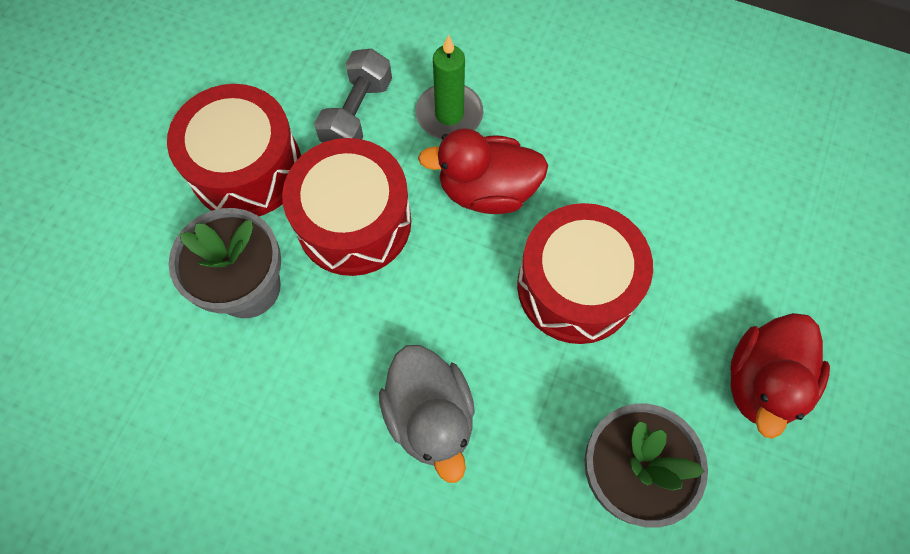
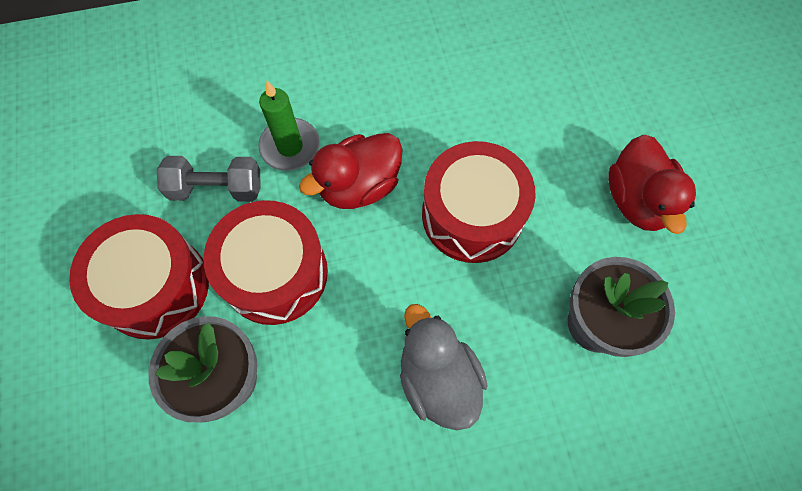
camera: 35 degrees left, 0 degrees up
grey dumbbell [314,49,392,143] -> grey dumbbell turned 75 degrees counterclockwise [157,156,261,202]
grey duck [379,345,475,483] -> grey duck turned 150 degrees counterclockwise [400,304,488,430]

